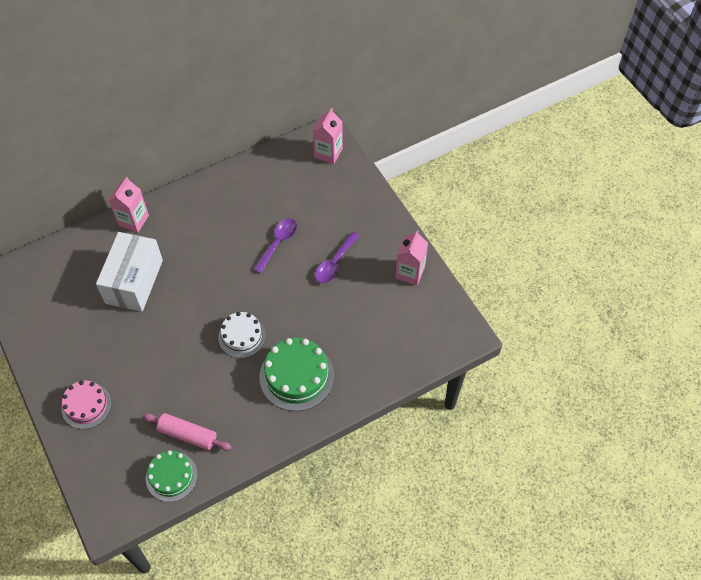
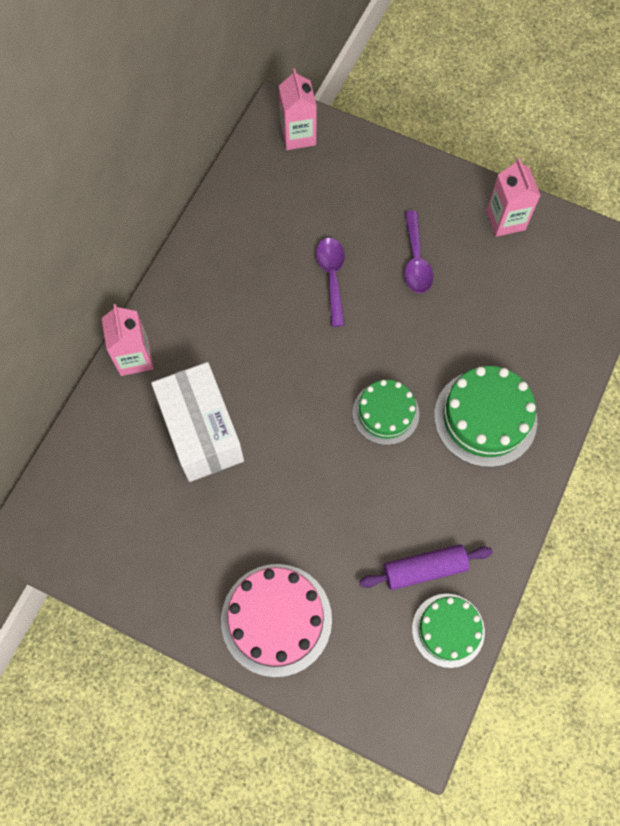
camera: 35 degrees left, 10 degrees up
pink cake [61,381,112,429] -> pink cake [221,564,332,677], size x1.53
pink rolling pin [142,413,232,450] -> purple rolling pin [359,544,493,590]
white cake [218,312,266,358] -> green cake [353,380,419,445]

